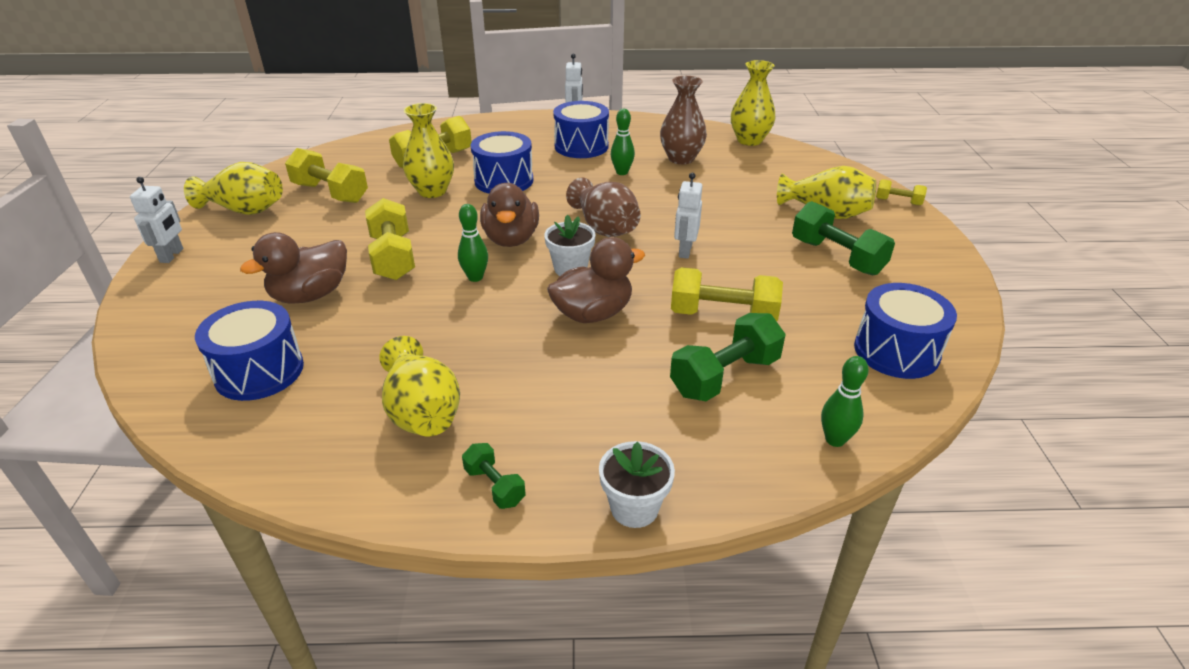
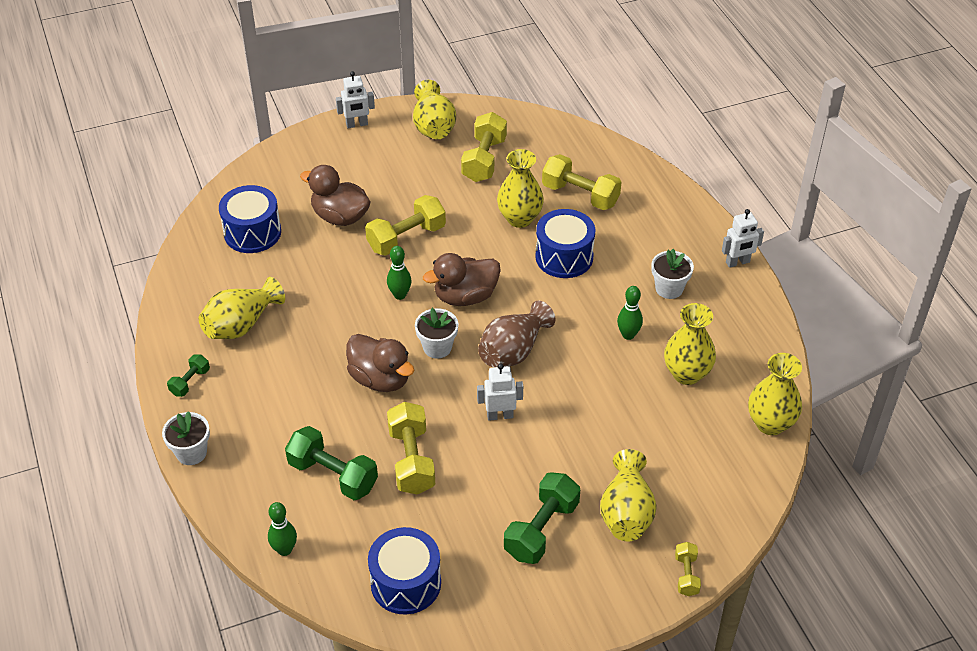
camera: 70 degrees right, 10 degrees up
blue drum [553,101,609,158] -> white flower pot [651,249,694,299]
brown vase [660,76,707,165] -> yellow vase [664,303,716,385]

